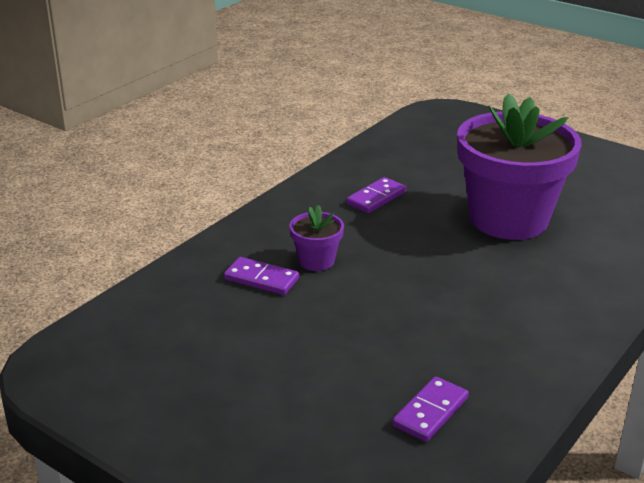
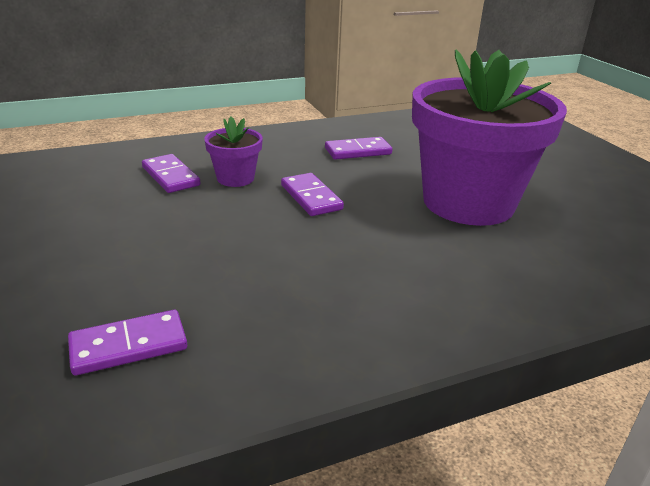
camera: 30 degrees right, 0 degrees up
none -> purple domino [281,173,344,216]

